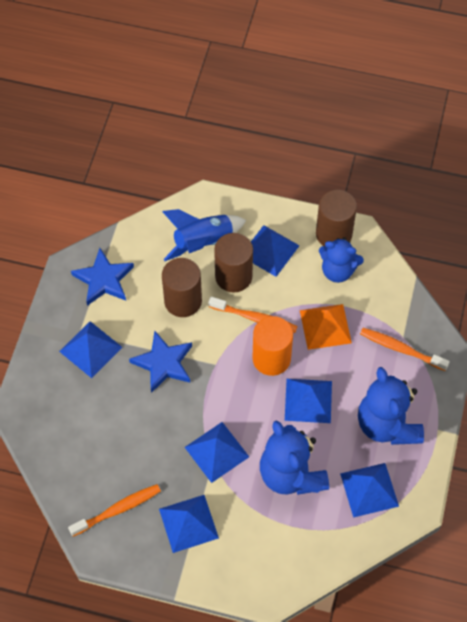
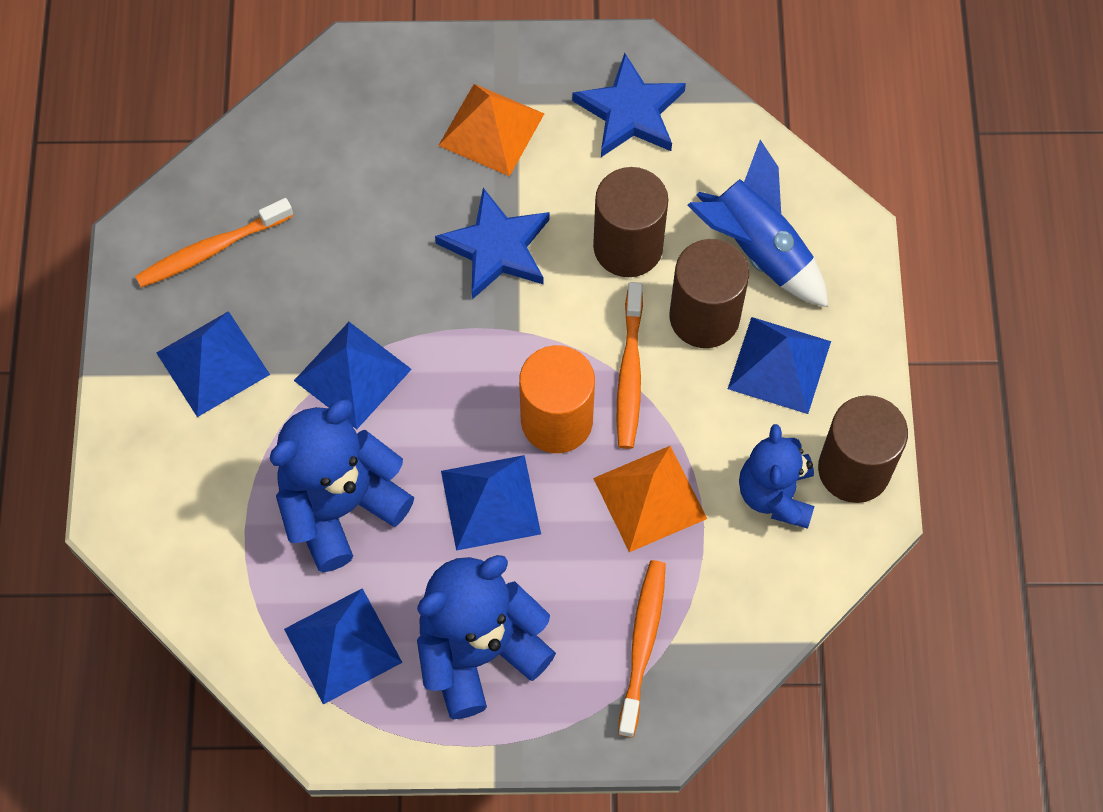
camera: 75 degrees right, 5 degrees up
blue pyramid [59,321,122,378] -> orange pyramid [438,84,544,176]
orange toothbrush [68,484,161,536] -> orange toothbrush turned 105 degrees clockwise [135,198,293,288]

